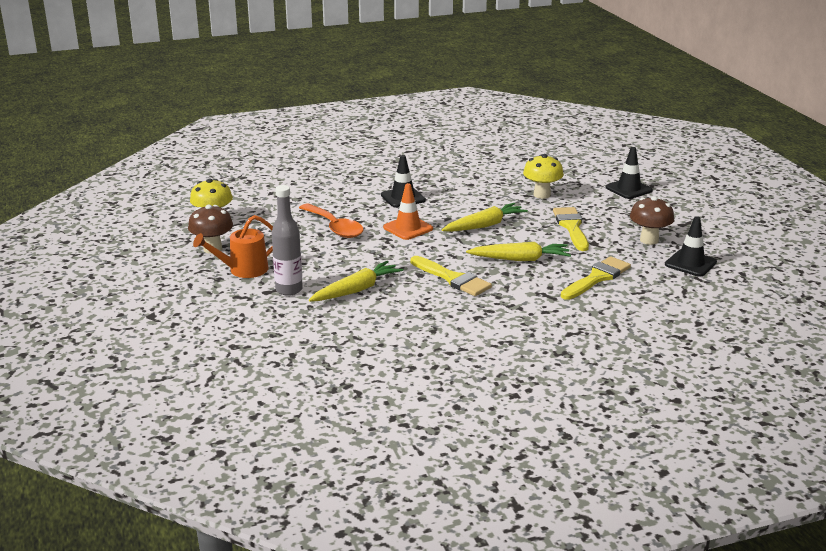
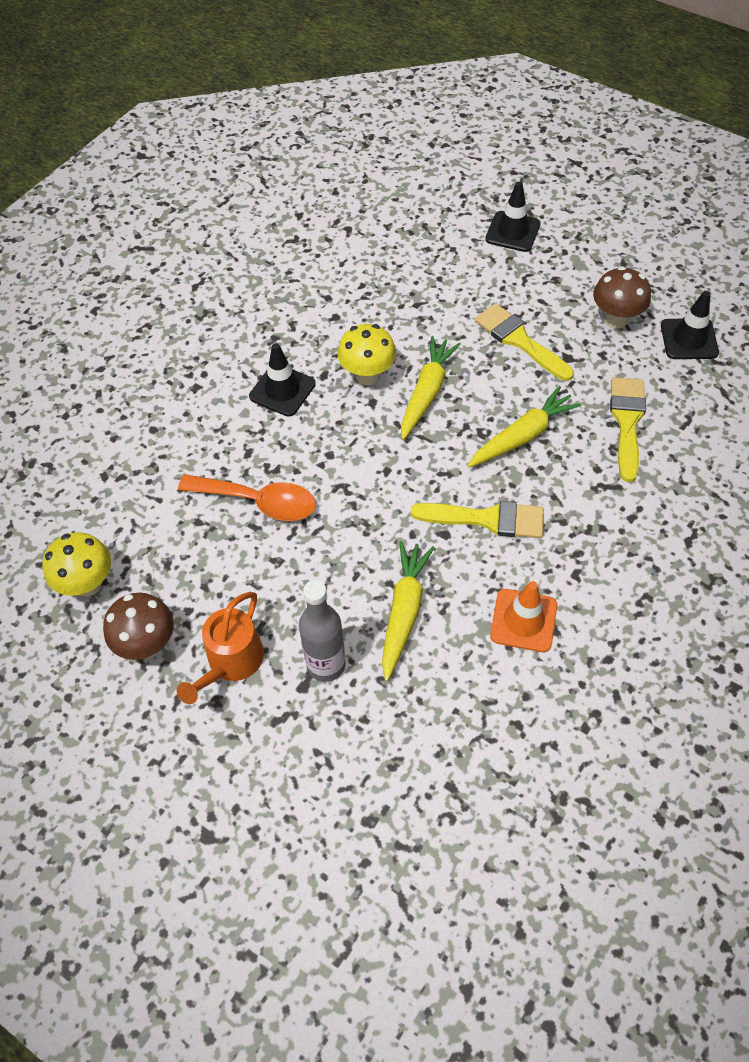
camera: 35 degrees left, 30 degrees up
orange traffic cone [383,183,433,240] -> orange traffic cone moved to [490,581,557,652]
yellow mushroom [523,154,564,199] -> yellow mushroom moved to [337,324,396,385]

